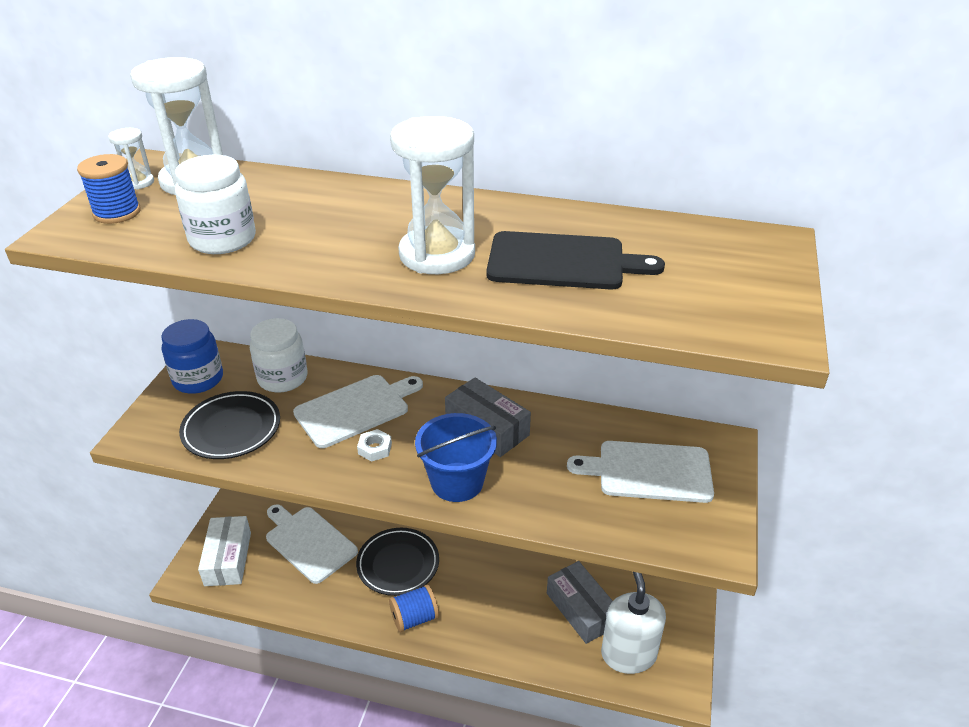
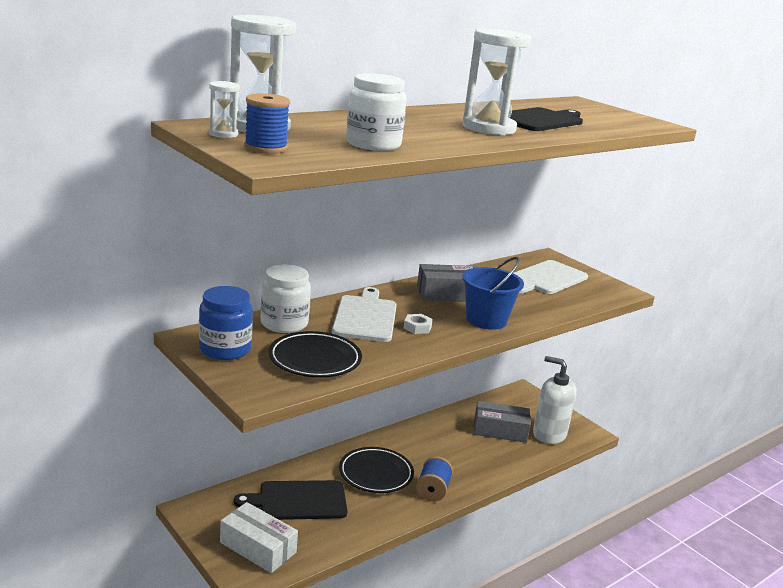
camera: 55 degrees left, 15 degrees down
white cutting board [266,504,358,584] -> black cutting board [234,480,348,520]

